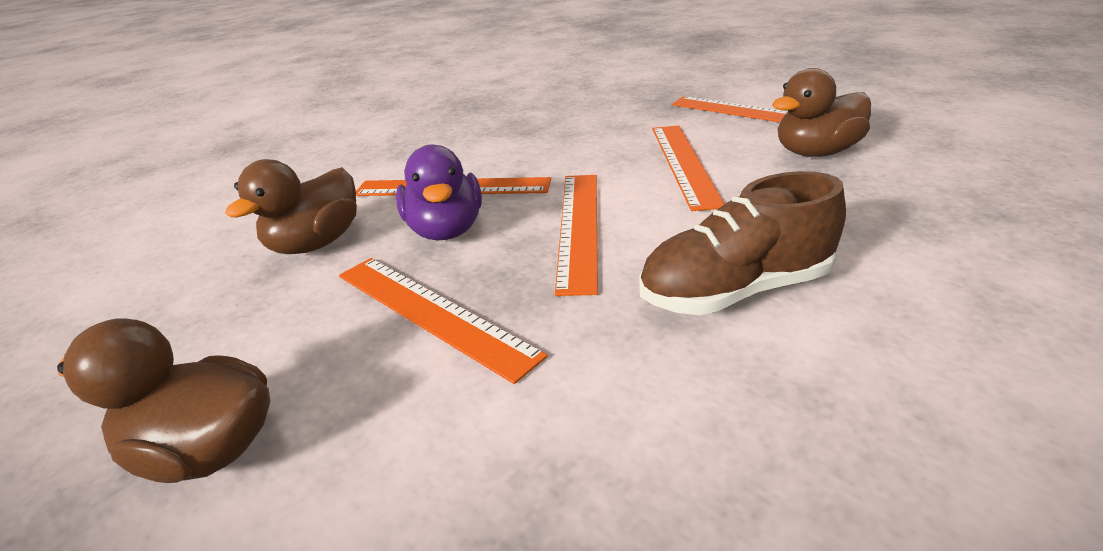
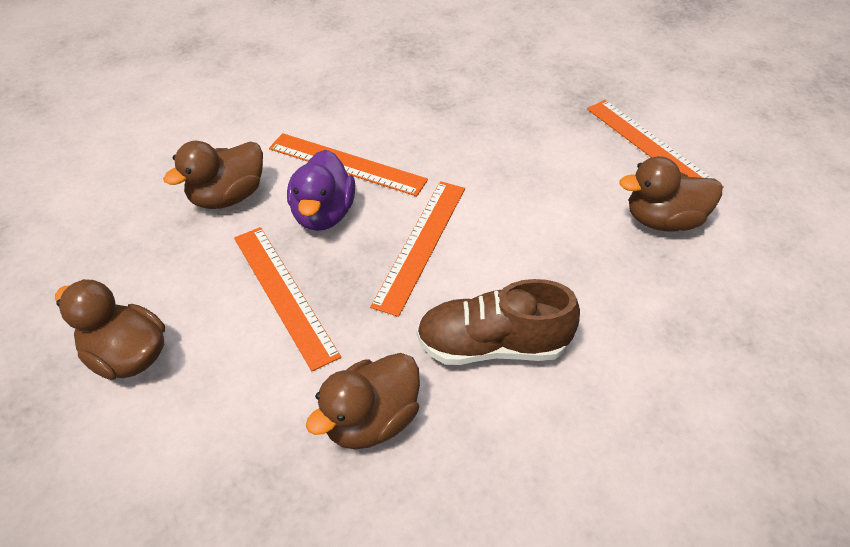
camera: 15 degrees right, 15 degrees up
orange ruler [652,126,725,211] -> none
none -> brown duck [306,353,420,449]

